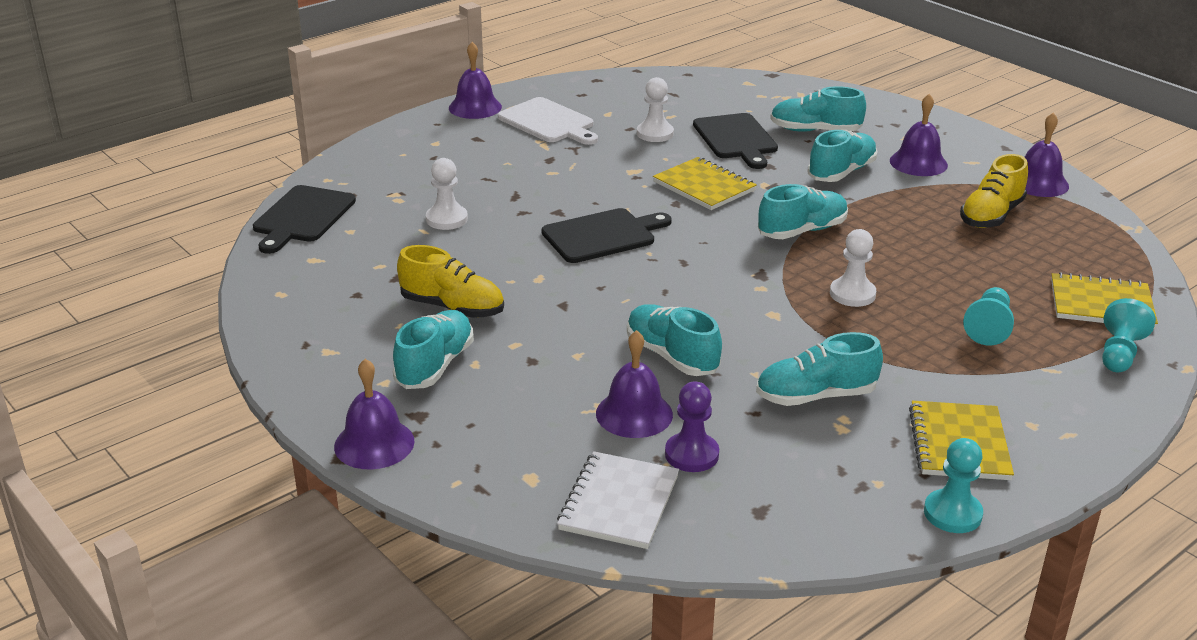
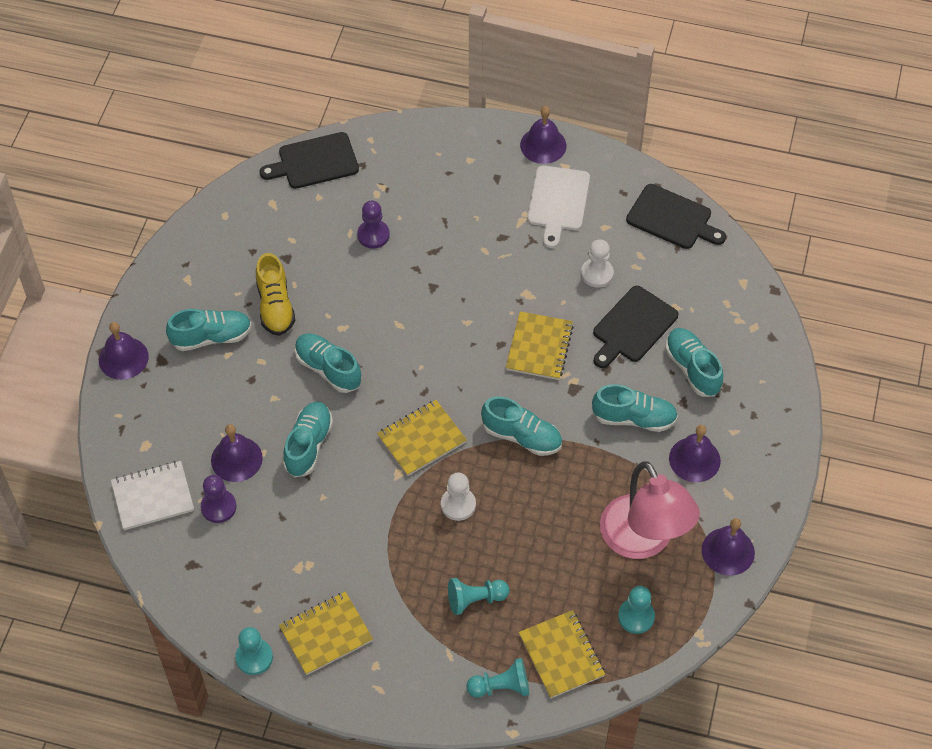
camera: 55 degrees right, 25 degrees up
white pawn [426,158,468,230] -> purple pawn [357,200,390,249]
black cutting board [542,208,672,263] -> black cutting board moved to [626,184,726,249]
turquoise shoe [756,332,883,406] -> turquoise shoe moved to [295,333,362,393]
yellow shoe [960,154,1028,228] -> pink lamp [600,461,700,559]
none -> yellow notebook [377,400,467,476]
none -> turquoise pawn [618,586,655,634]

